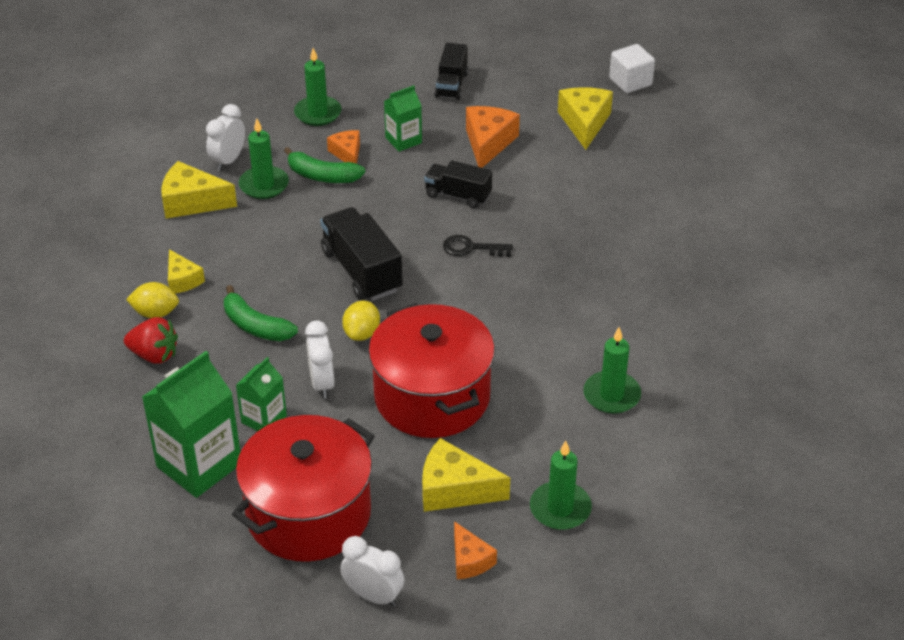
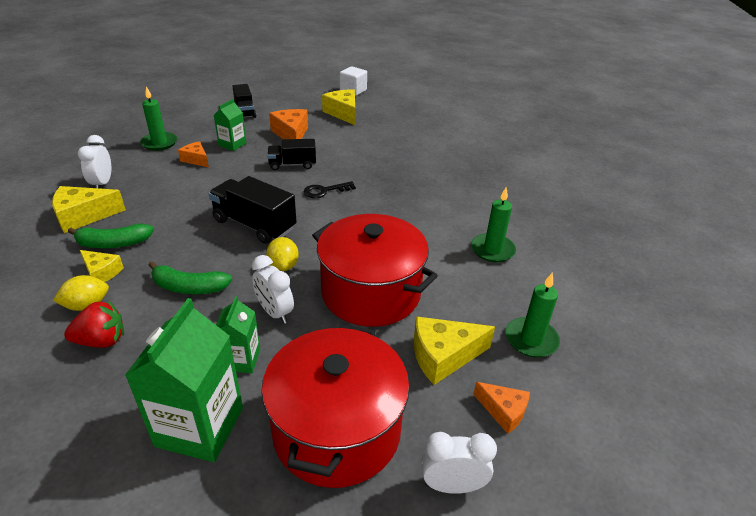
camera: 30 degrees left, 5 degrees down
green candle [239,118,289,199] -> none
green banana [284,147,365,183] -> green banana moved to [68,224,154,248]

